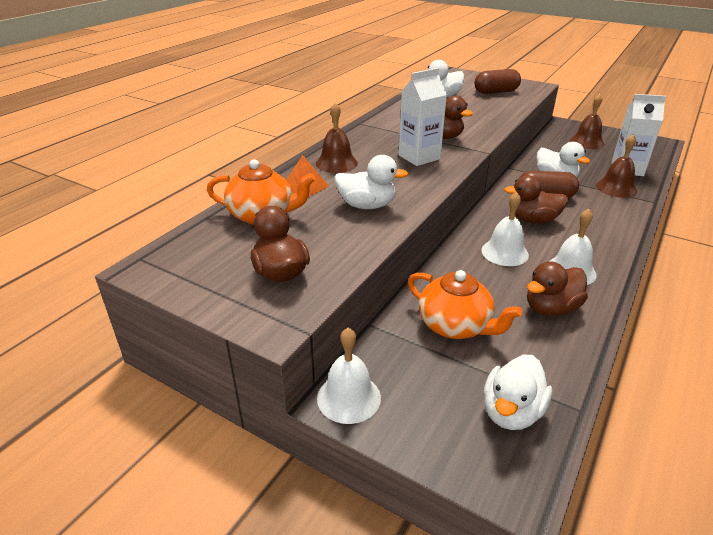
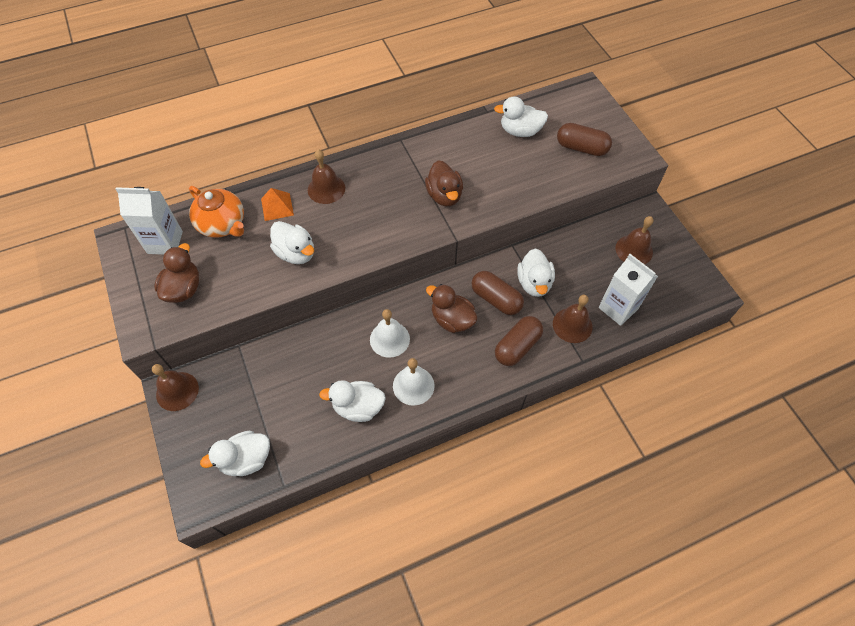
camera: 35 degrees right, 25 degrees up
white bell [317,328,381,424] -> brown bell [152,364,199,411]
white carton [399,68,447,166] -> white carton moved to [115,187,183,255]
orange teapot [408,270,523,339] -> none
brown duck [527,261,588,316] -> white duck [319,380,386,422]
none -> brown capsule [495,316,543,366]

